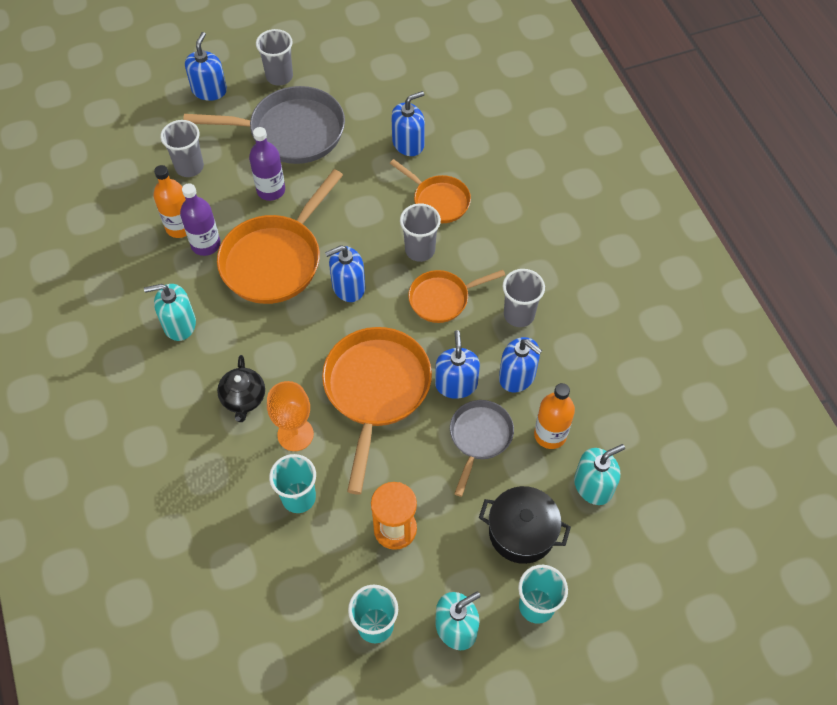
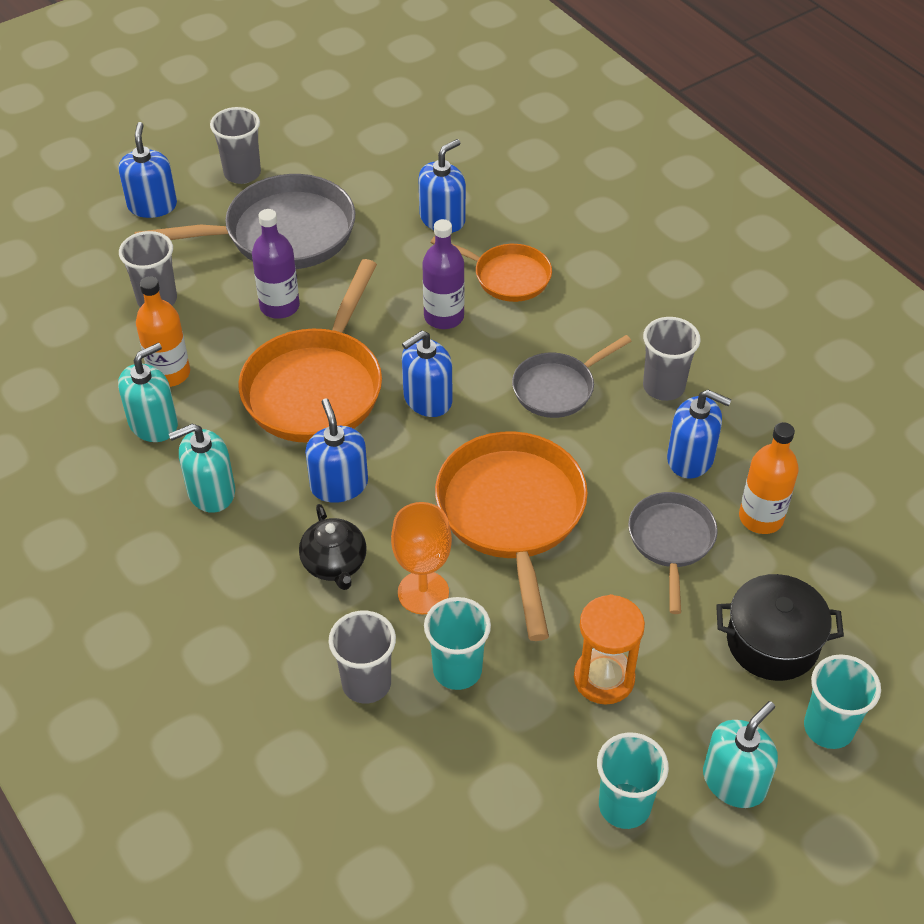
camera: 15 degrees left, 10 degrees down
purple bottle [180,183,221,256] -> purple bottle moved to [422,219,465,329]
grey cup [400,203,441,262] -> grey cup moved to [329,611,396,704]
orange pan [408,270,505,323] -> grey pan [512,335,631,418]
blue soap dispenser [435,330,480,399] -> blue soap dispenser moved to [305,399,368,503]
turquoise soap dispenser [574,444,625,505] -> turquoise soap dispenser moved to [118,343,178,442]

